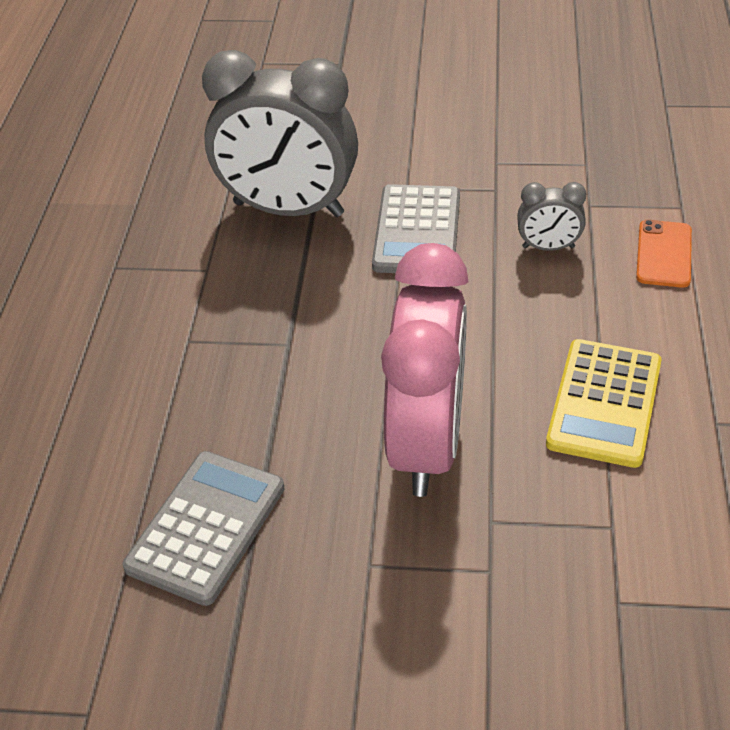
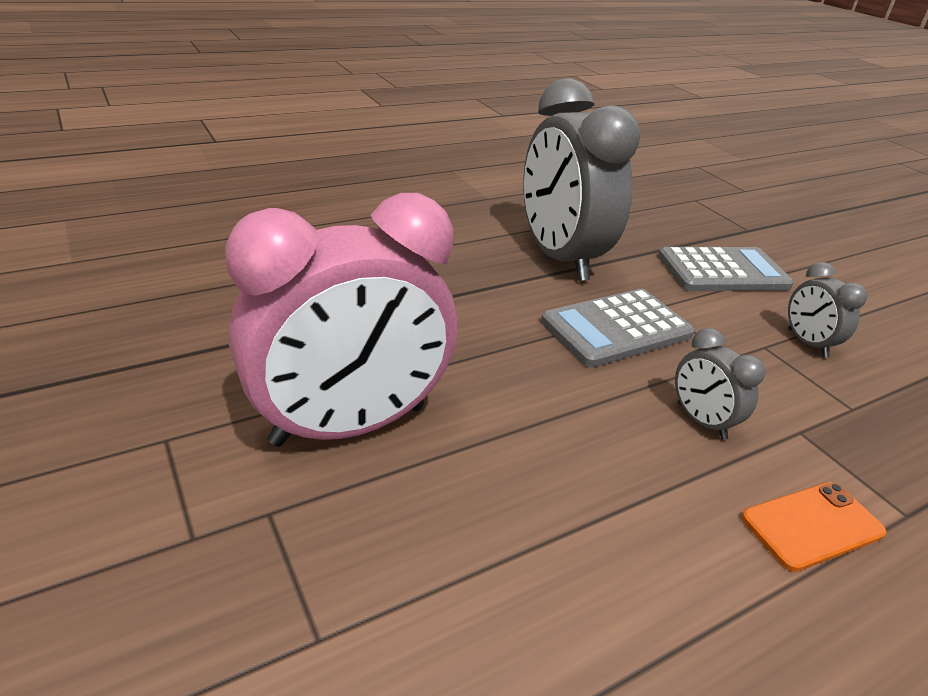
camera: 50 degrees right, 10 degrees down
grey calculator [123,451,285,606] -> grey calculator moved to [658,247,794,291]
yellow calculator [546,339,661,468] -> none
none -> grey clock [788,262,868,357]

